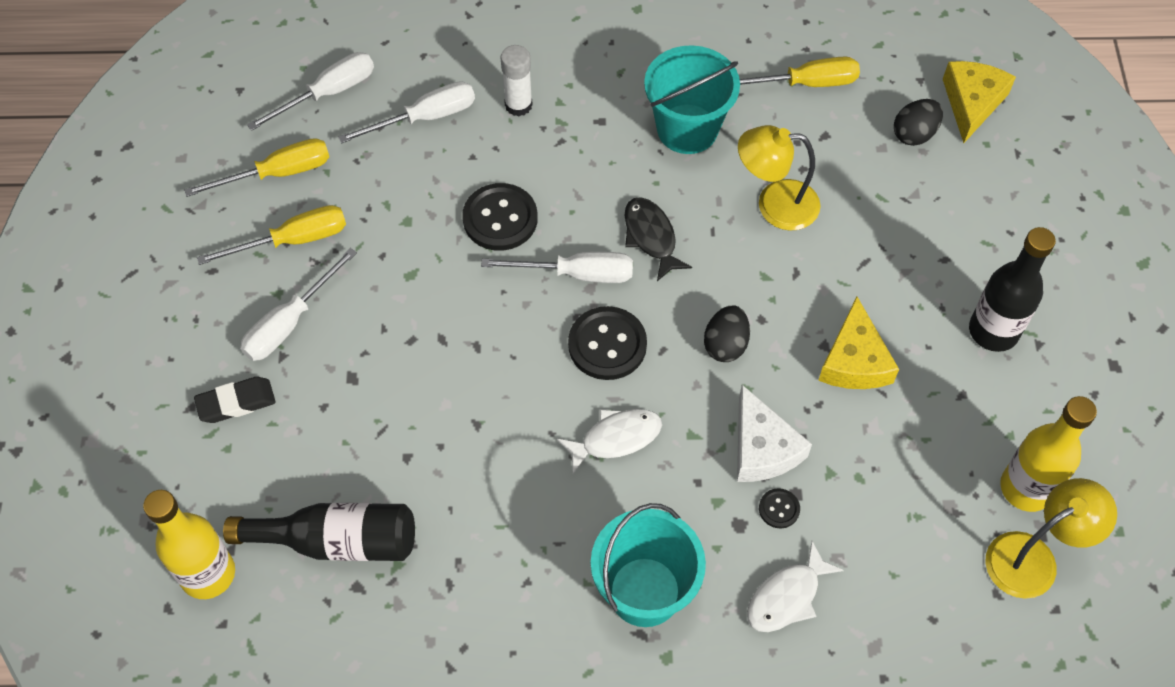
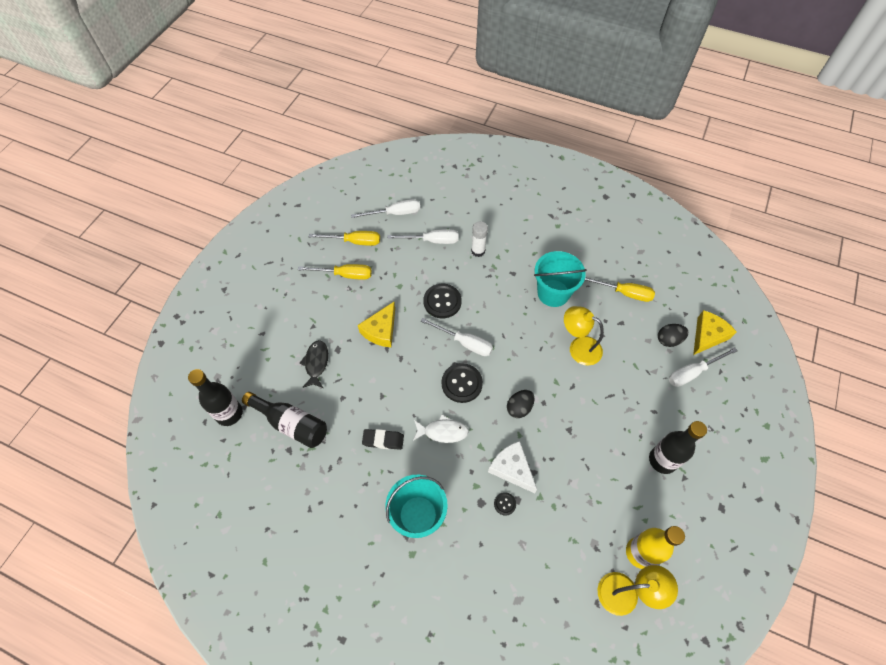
camera: 25 degrees right, 0 degrees up
yellow bottle [143,490,235,599] -> black bottle [188,369,243,426]
black eraser [194,377,276,423] -> black eraser moved to [362,429,404,450]
white screwdriver [240,248,357,361] -> white screwdriver moved to [669,347,738,387]
black fish [625,197,692,281] -> black fish moved to [300,340,328,388]
white cheese [737,385,812,482] -> white cheese turned 135 degrees clockwise [488,441,537,493]
white fish [747,541,844,632] -> none
yellow cheese [818,297,899,389] -> yellow cheese moved to [358,302,395,347]

